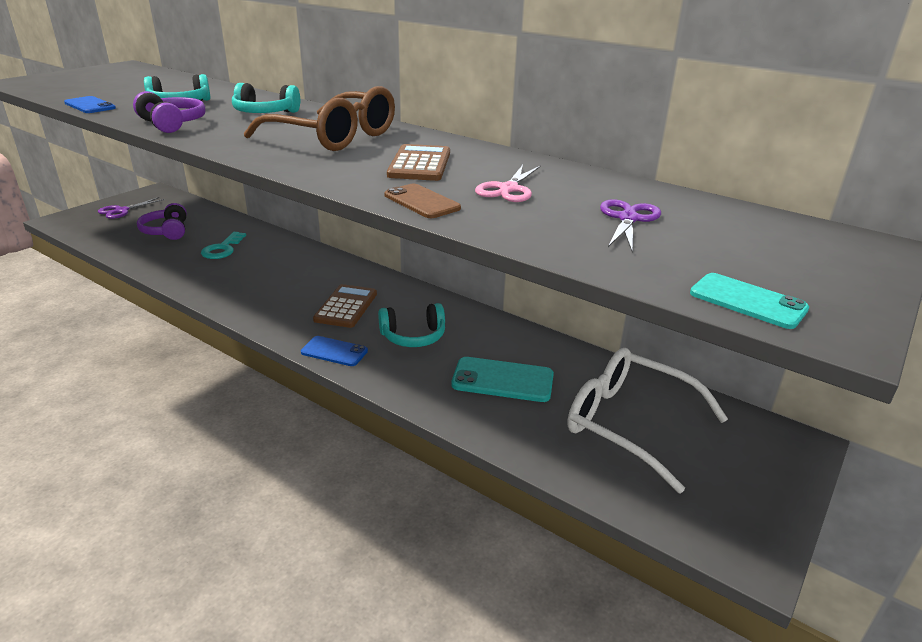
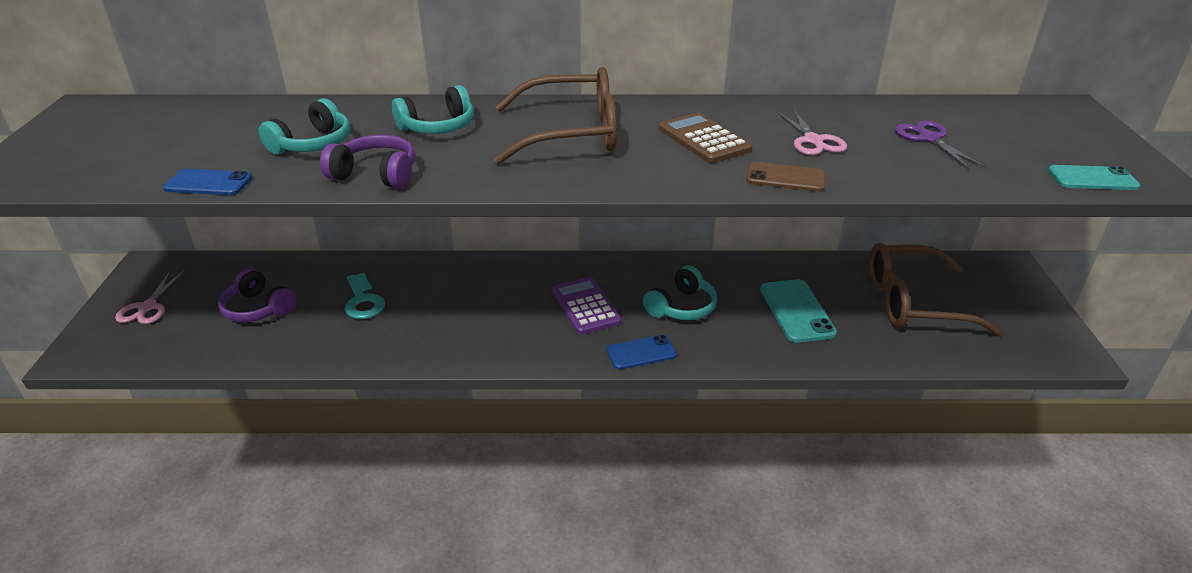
camera: 35 degrees left, 5 degrees up
purple scissors [98,197,165,219] -> pink scissors [115,271,184,324]
brown calculator [313,284,377,328] -> purple calculator [552,277,621,335]
turquoise phone [451,357,554,402] -> turquoise phone turned 75 degrees counterclockwise [760,279,837,343]
white glasses [567,348,728,494] -> brown glasses [869,243,1003,336]

